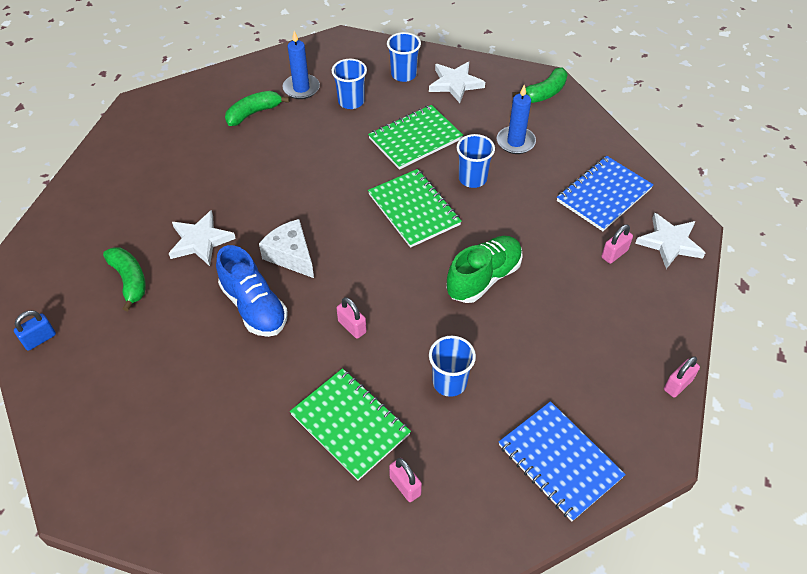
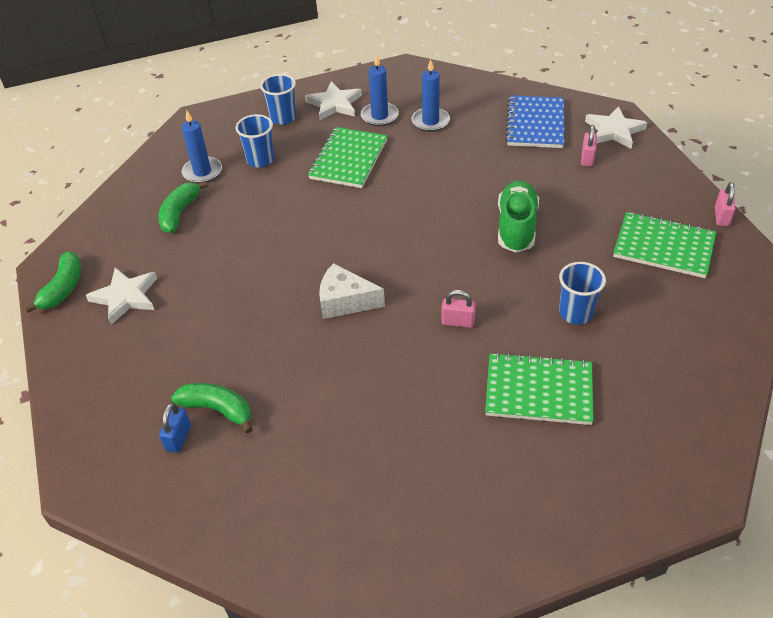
camera: 35 degrees left, 5 degrees down
blue padlock [14,310,56,351] -> blue padlock moved to [159,403,191,453]
white star [169,210,236,266] -> white star moved to [86,268,157,325]
blue shoe [216,245,288,337] -> none
green notebook [368,169,462,248] -> green notebook moved to [613,212,716,278]
pink padlock [389,458,422,502] -> none
blue cup [457,134,495,188] -> none
blue notebook [499,401,626,521] -> none
green banana [512,67,568,103] -> green banana moved to [25,251,81,313]
none -> blue candle [361,54,399,126]

